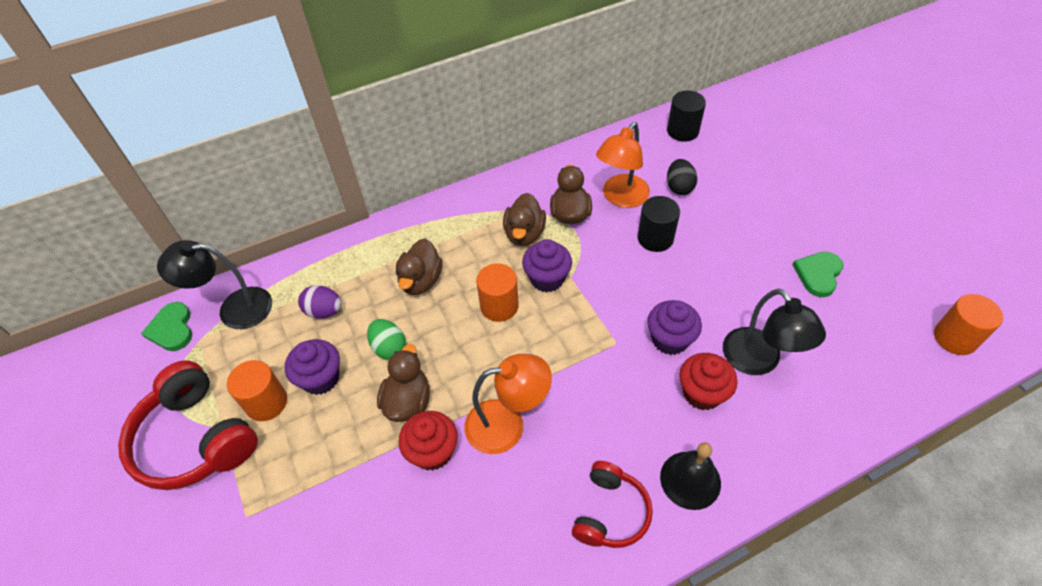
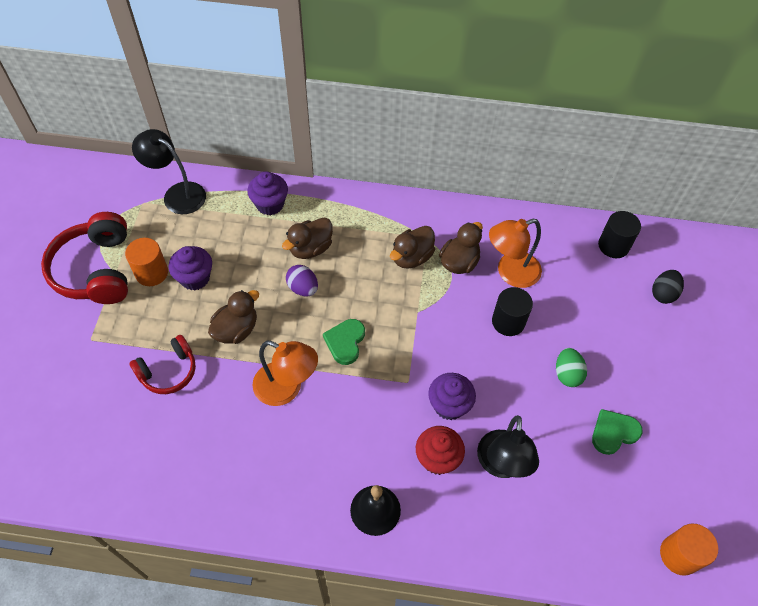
camera: 30 degrees right, 5 degrees up
green heart [141,302,192,351] -> green heart moved to [323,319,365,365]
purple egg [298,285,342,319] -> purple egg moved to [286,265,318,297]
green egg [367,319,406,360] -> green egg moved to [556,348,587,387]
red cupcake [398,411,458,471] -> none
orange cylinder [476,263,519,322] -> none
purple cupcake [522,239,572,292] -> purple cupcake moved to [247,171,288,215]
red headphones [572,461,653,548] -> red headphones moved to [129,335,196,394]
black egg [667,159,697,195] -> black egg moved to [652,270,684,304]

